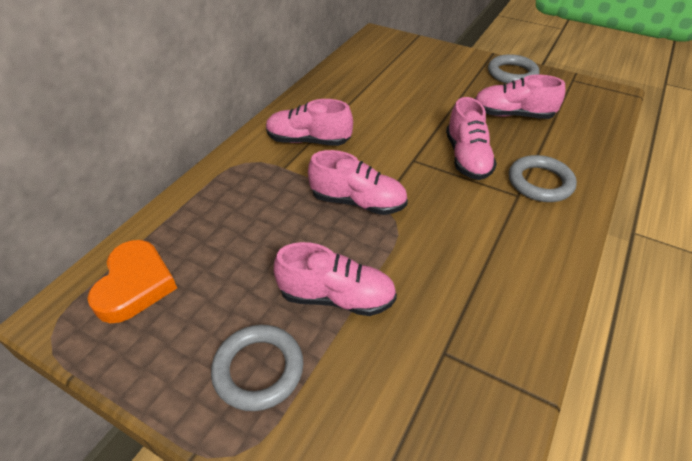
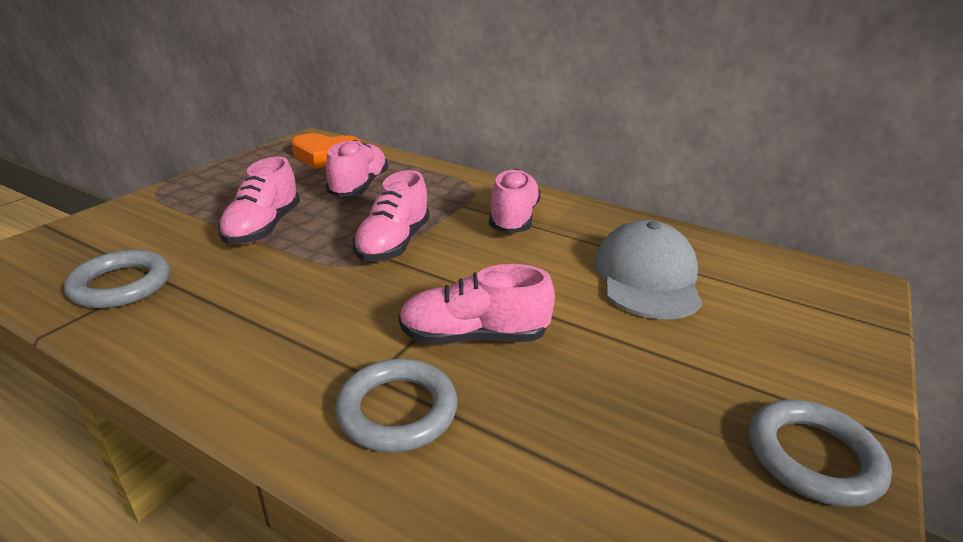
camera: 90 degrees right, 15 degrees down
grey ring [211,325,304,411] -> grey ring moved to [64,250,170,309]
pink shoe [475,74,565,119] -> pink shoe moved to [326,140,388,197]
none -> grey cap [594,220,702,319]

